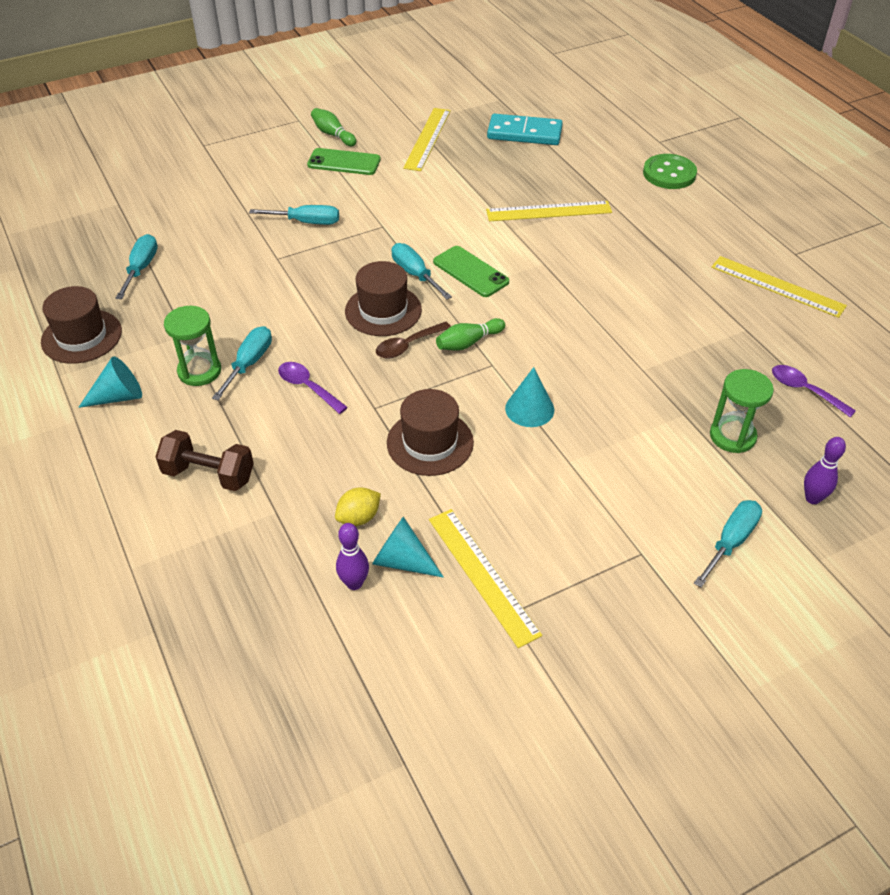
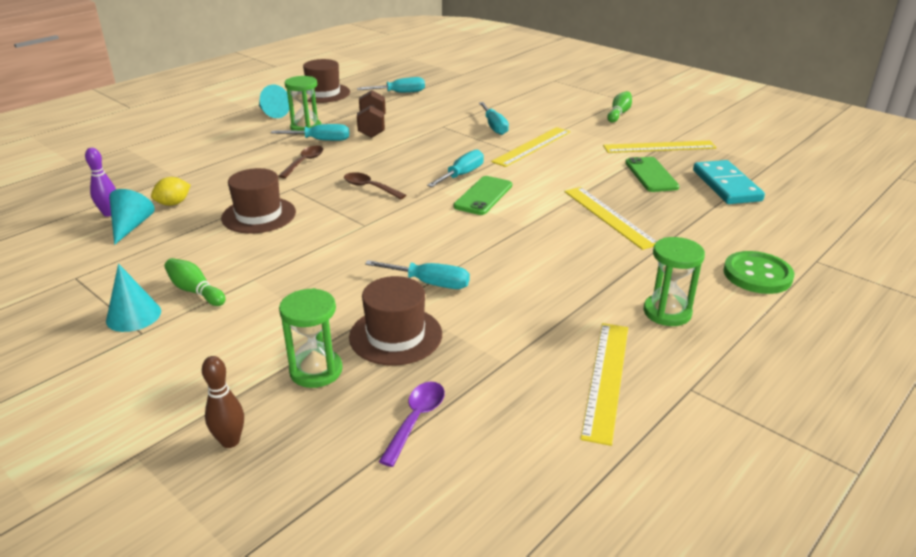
camera: 70 degrees right, 15 degrees down
brown dumbbell [155,430,254,491] -> brown dumbbell moved to [357,90,386,138]
purple spoon [278,362,348,414] -> brown spoon [279,146,324,179]
green phone [307,148,381,175] -> green phone moved to [625,157,680,192]
yellow lemon [335,487,381,526] -> yellow lemon turned 75 degrees counterclockwise [151,177,191,206]
brown hat [345,261,422,336] -> brown hat moved to [349,276,442,365]
yellow ruler [429,509,542,648] -> yellow ruler moved to [491,127,570,167]
green bowling pin [436,318,505,351] -> green bowling pin moved to [164,258,226,306]
turquoise cone [505,367,554,427] -> turquoise cone moved to [106,264,161,332]
turquoise screwdriver [694,500,762,587] -> turquoise screwdriver moved to [365,260,470,289]
purple bowling pin [804,437,846,504] -> brown bowling pin [202,356,244,448]
none -> green hourglass [644,237,705,326]

